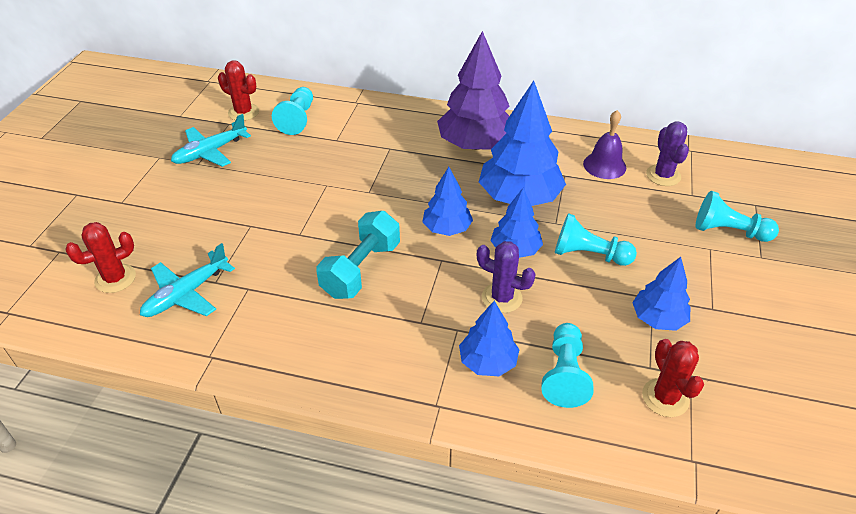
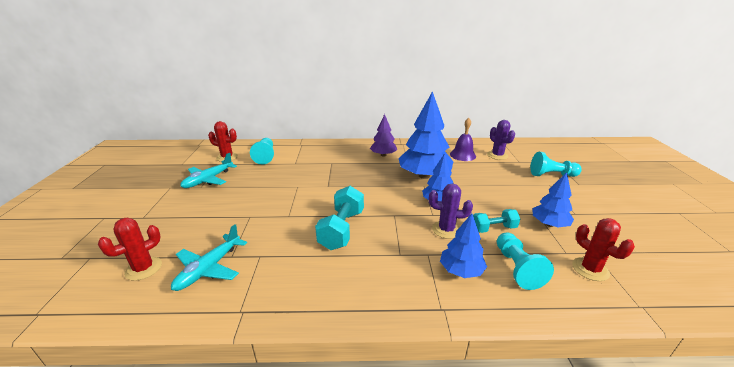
camera: 15 degrees left, 15 degrees down
blue tree [422,167,473,236] -> none
purple tree [437,31,509,150] -> purple tree [370,114,397,157], size x0.56
turquoise pawn [555,213,637,266] -> none
none -> turquoise dumbbell [473,209,520,233]

